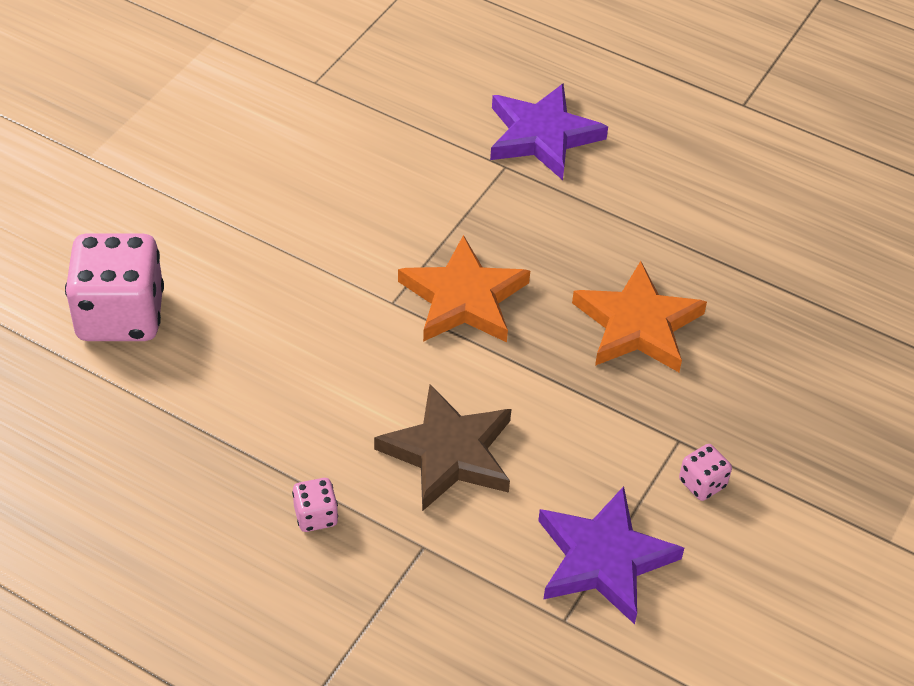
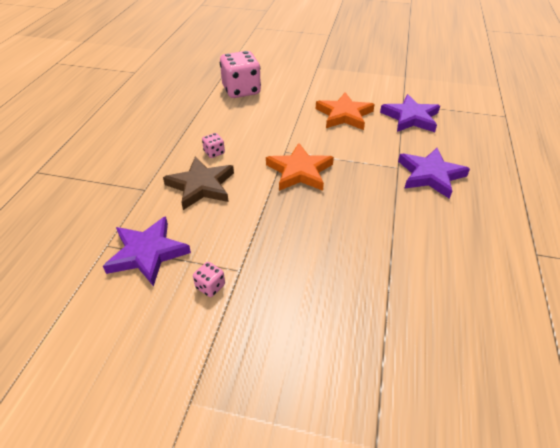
camera: 75 degrees right, 5 degrees down
pink dice [292,478,338,532] -> pink dice moved to [202,133,225,158]
orange star [572,261,707,372] -> orange star moved to [316,92,375,130]
none -> purple star [380,94,440,132]

